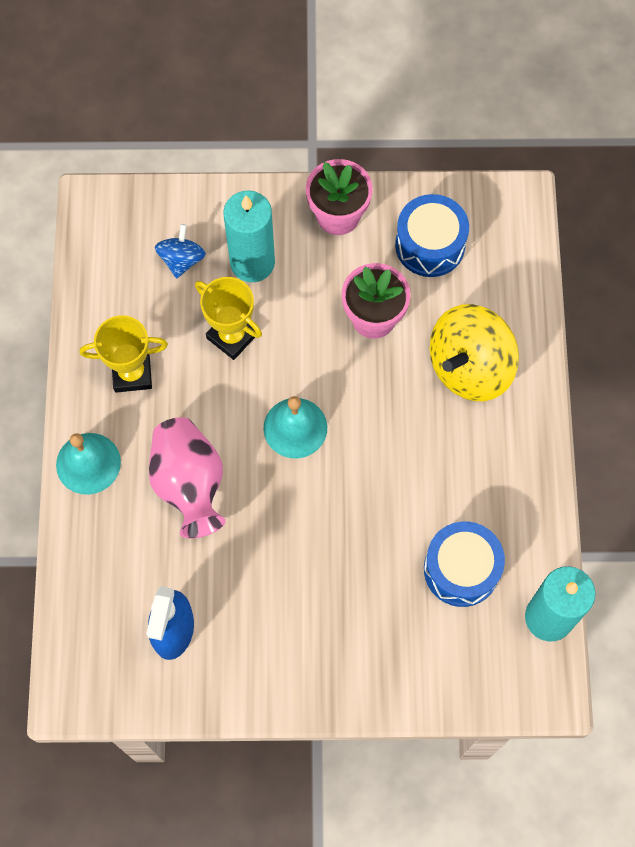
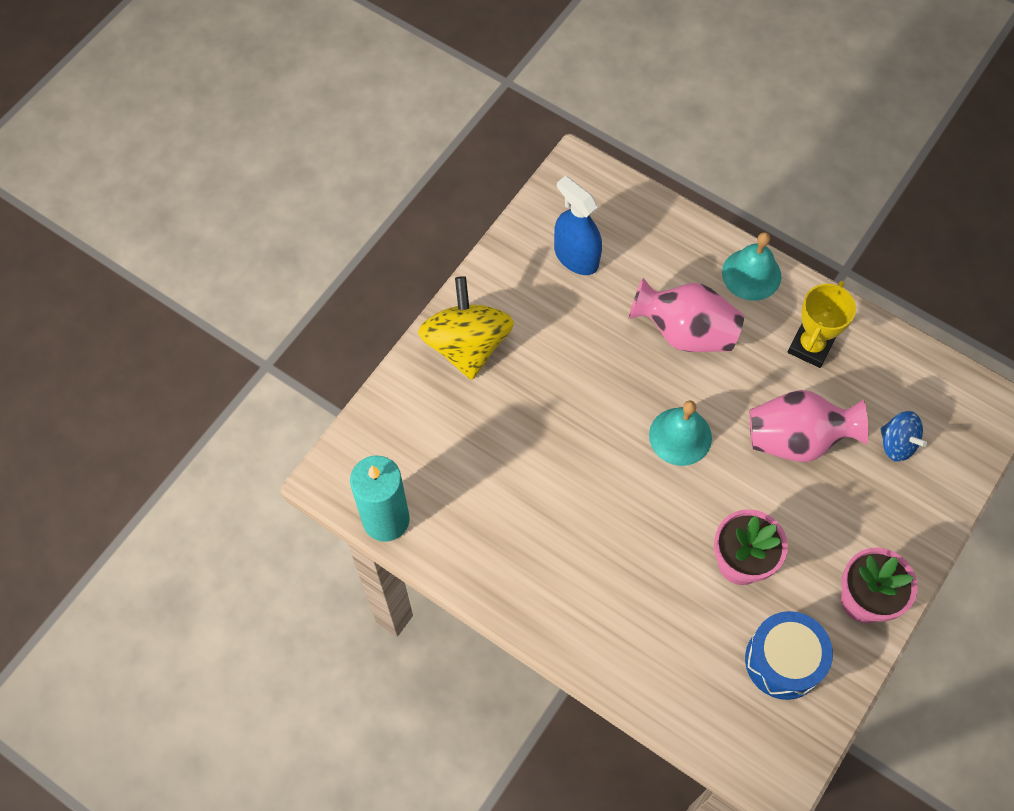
camera: 125 degrees right, 5 degrees down
yellow trophy [195,277,262,360] -> pink vase [750,390,868,462]
turquoise candle [223,190,275,282] -> none
blue drum [424,521,505,607] -> none
yellow spinning top [430,304,519,401] -> yellow spinning top moved to [418,276,514,380]

